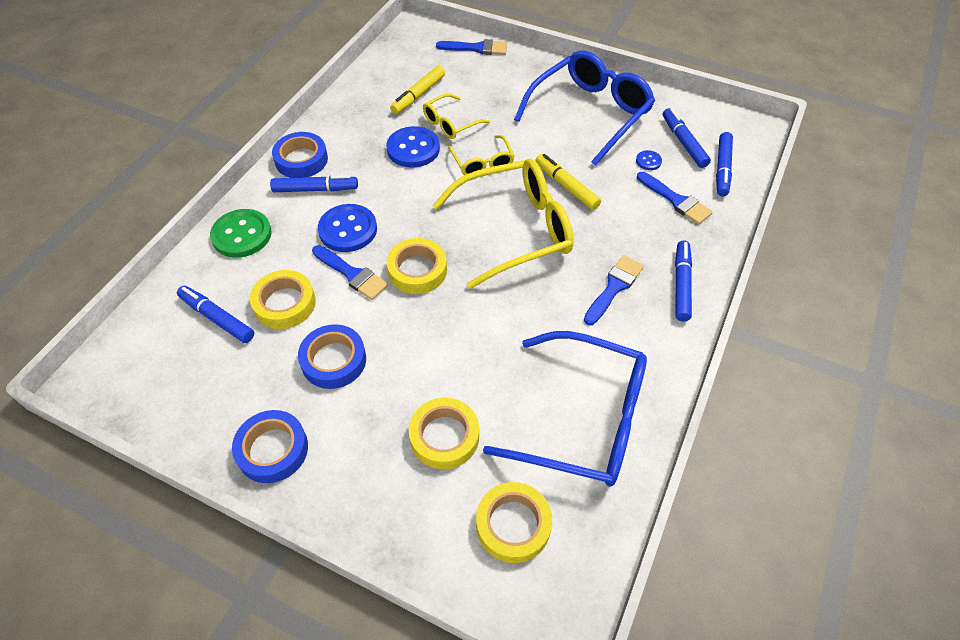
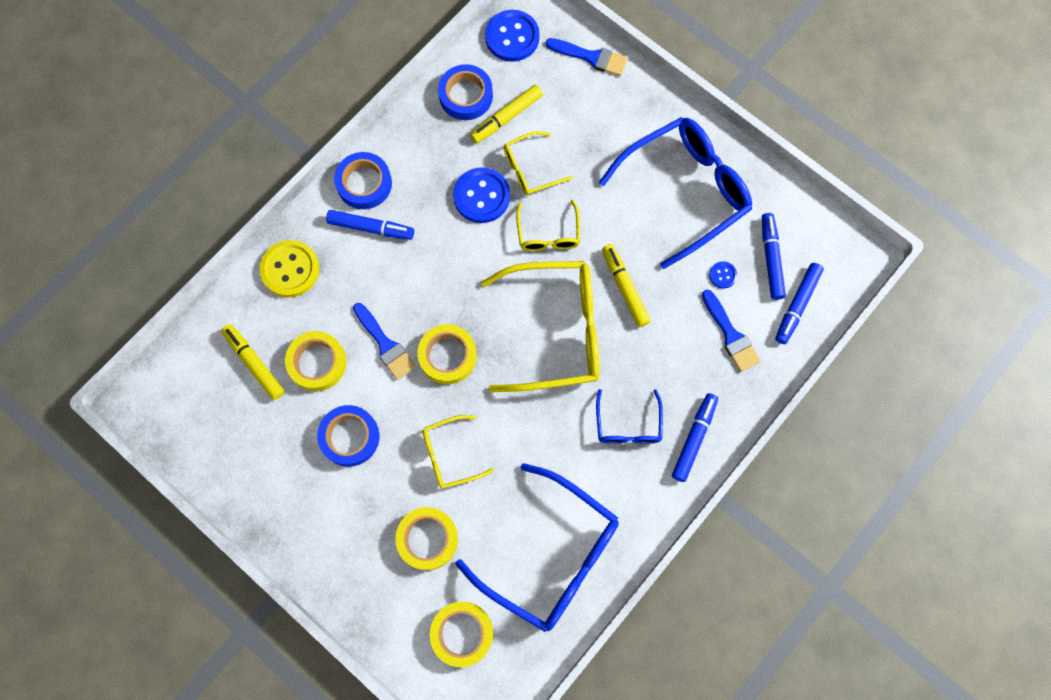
camera: 15 degrees right, 20 degrees up
blue marker [177,286,254,343] -> yellow marker [221,324,285,400]
green button [210,209,272,258] -> yellow button [259,240,319,297]
blue tape [232,410,308,483] -> blue tape moved to [438,64,493,120]
blue button [318,204,377,252] -> blue button moved to [485,10,540,62]
blue brush [584,255,644,325] -> blue glasses [596,389,663,444]
none -> yellow glasses [422,415,494,489]

